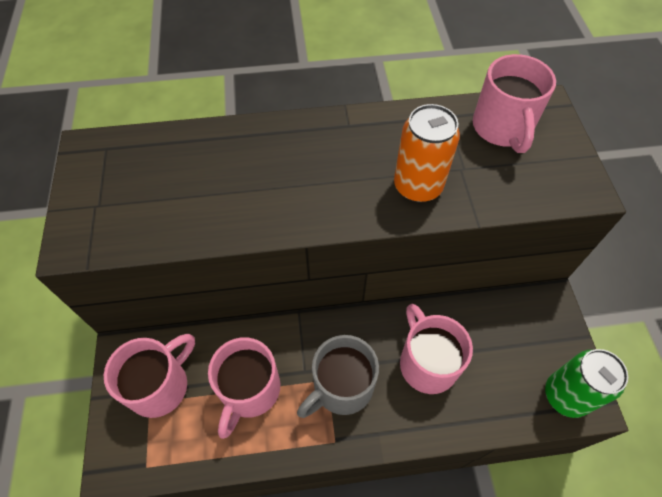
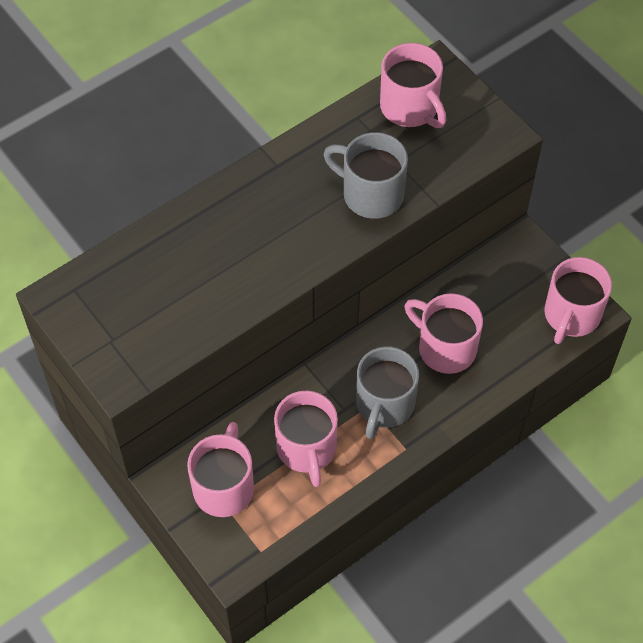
camera: 30 degrees left, 0 degrees up
orange can [394,104,460,203] -> grey mug [323,132,408,219]
green can [545,349,628,418] -> pink mug [544,257,612,344]

